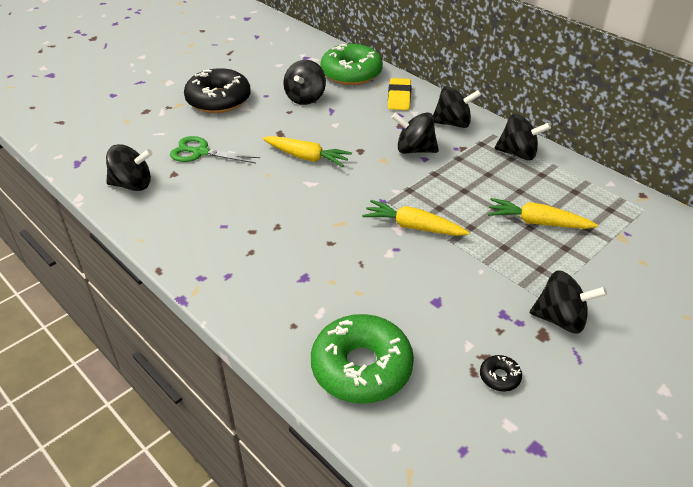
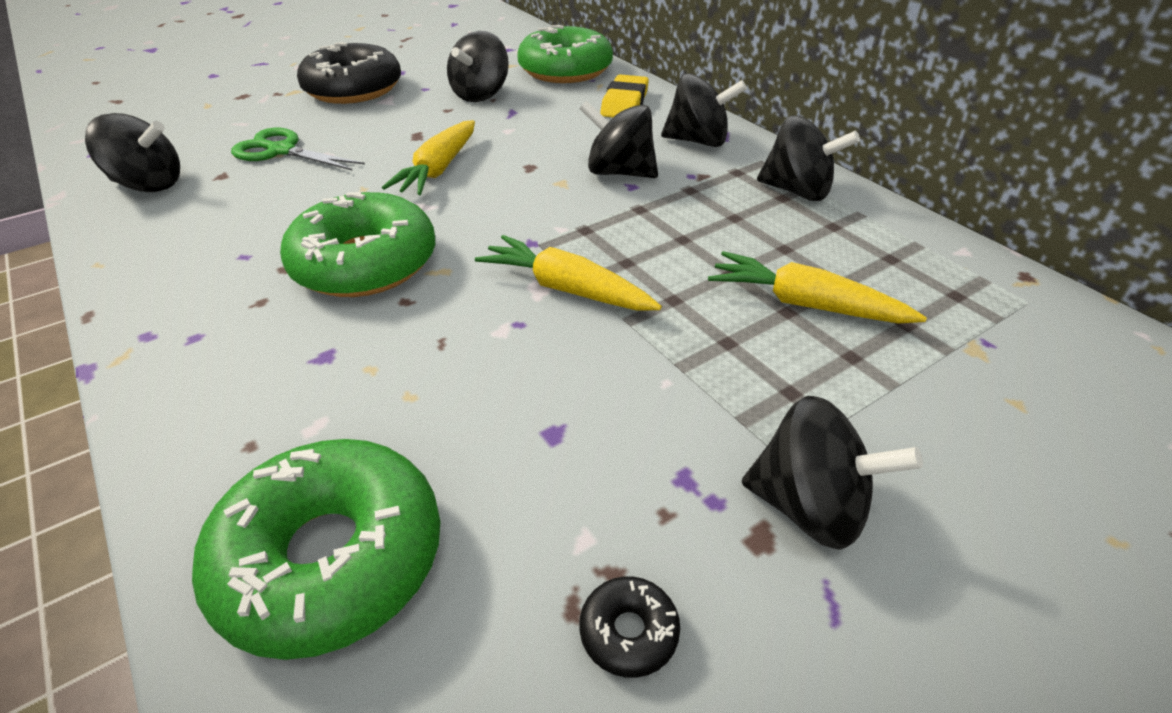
camera: 10 degrees right, 0 degrees up
yellow carrot [263,136,352,167] -> yellow carrot turned 75 degrees clockwise [382,120,475,195]
none -> green donut [280,192,435,297]

